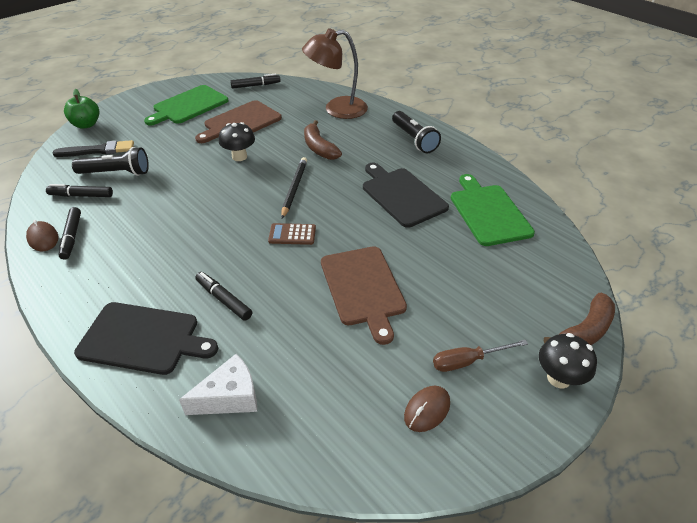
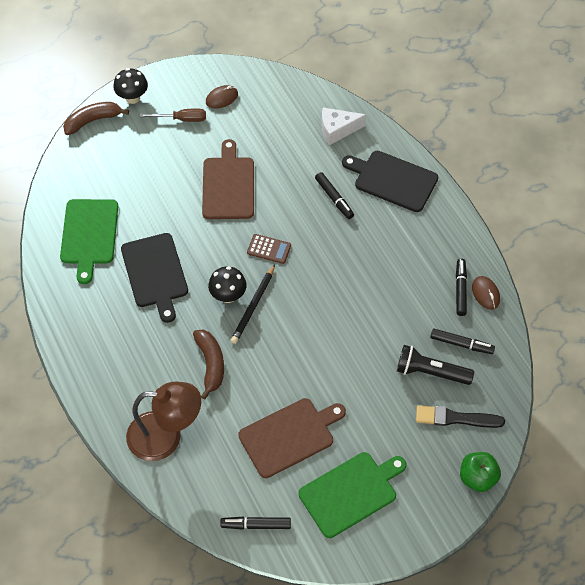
camera: 165 degrees left, 15 degrees up
black mushroom [219,122,255,161] -> black mushroom moved to [208,266,247,303]
black flashlight [392,111,441,153] -> none

